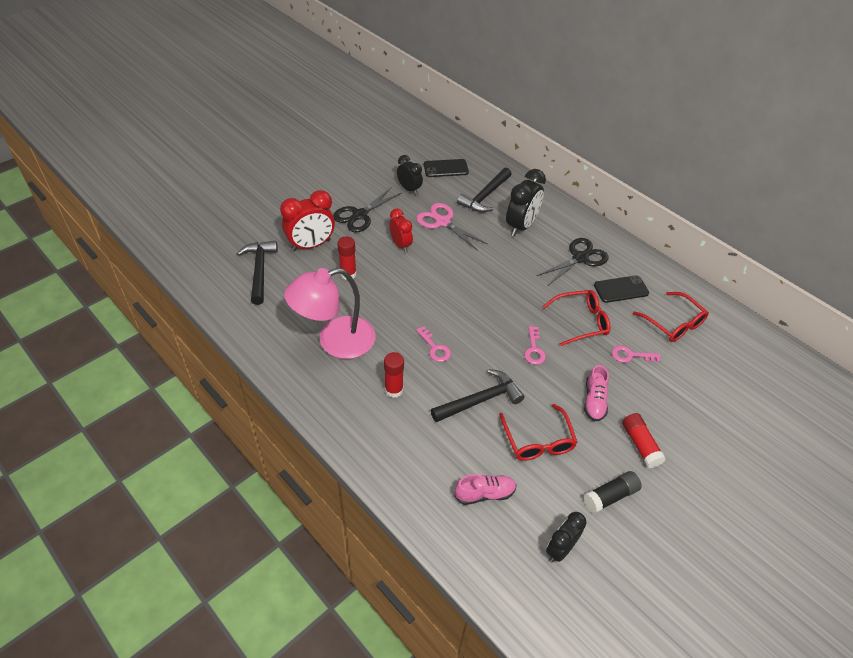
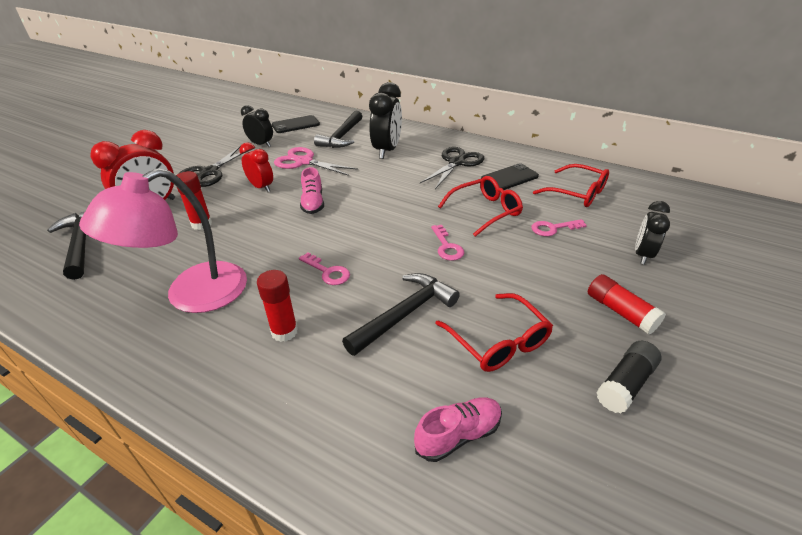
camera: 15 degrees left, 10 degrees down
black clock [546,512,586,562] -> black clock moved to [635,201,670,265]
pink shoe [584,365,609,421] -> pink shoe moved to [300,167,324,214]

